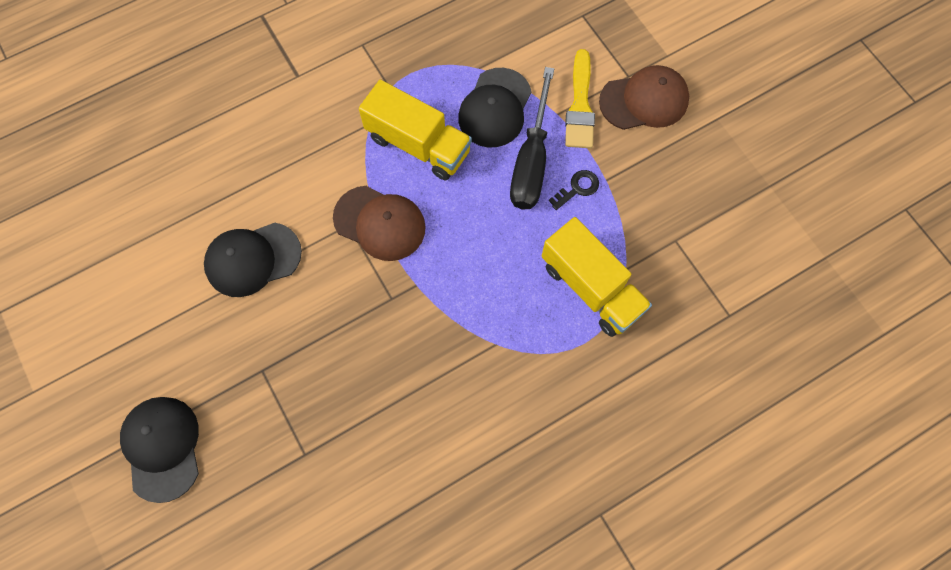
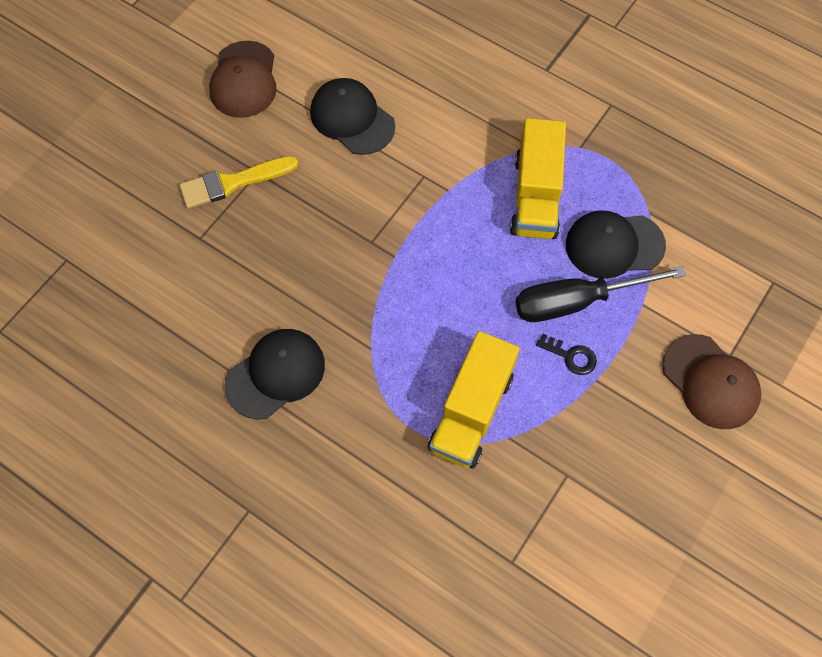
camera: 65 degrees right, 5 degrees down
black cap [120,397,199,503] -> black cap moved to [225,329,325,419]
brown cap [333,186,426,261] -> brown cap moved to [209,41,277,118]
yellow brush [565,49,595,148] -> yellow brush moved to [179,156,298,209]

